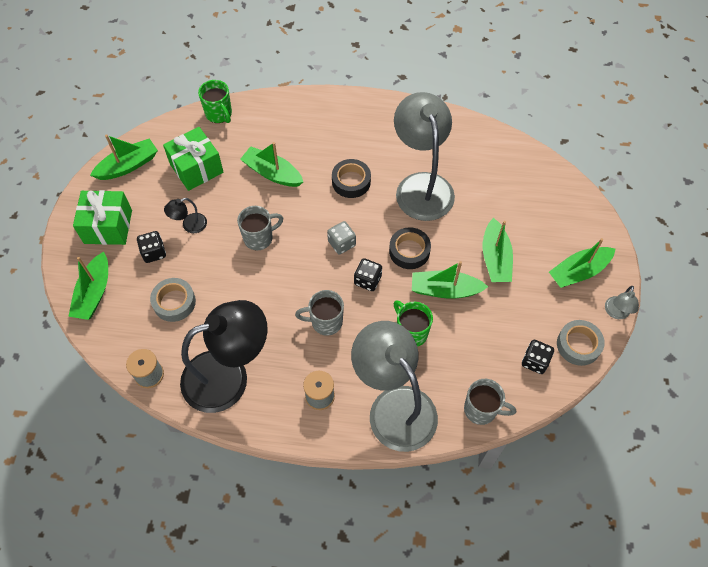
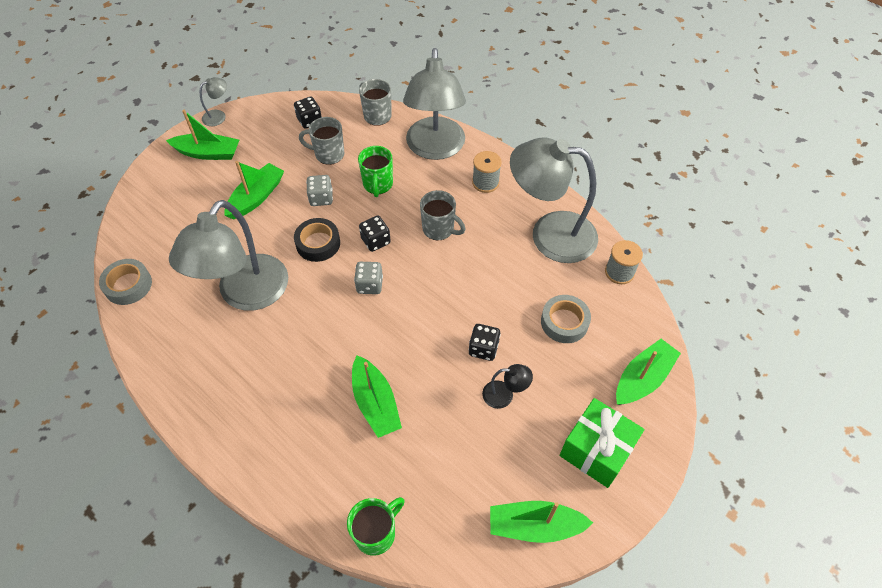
camera: 145 degrees left, 5 degrees down
black dice [137,231,166,263] -> black dice moved to [469,324,500,361]
green gift [163,127,224,191] -> none
black lamp [180,300,268,413] -> grey lamp [510,137,598,263]
green mug [198,80,232,123] -> green mug turned 45 degrees clockwise [347,497,405,556]
grey mug [237,206,283,251] -> grey mug moved to [299,117,344,165]
black tape [332,159,371,198] -> none
green boat [412,261,488,299] -> grey dice [306,175,333,206]
grey tape [557,320,605,366] -> grey tape moved to [99,259,152,305]

